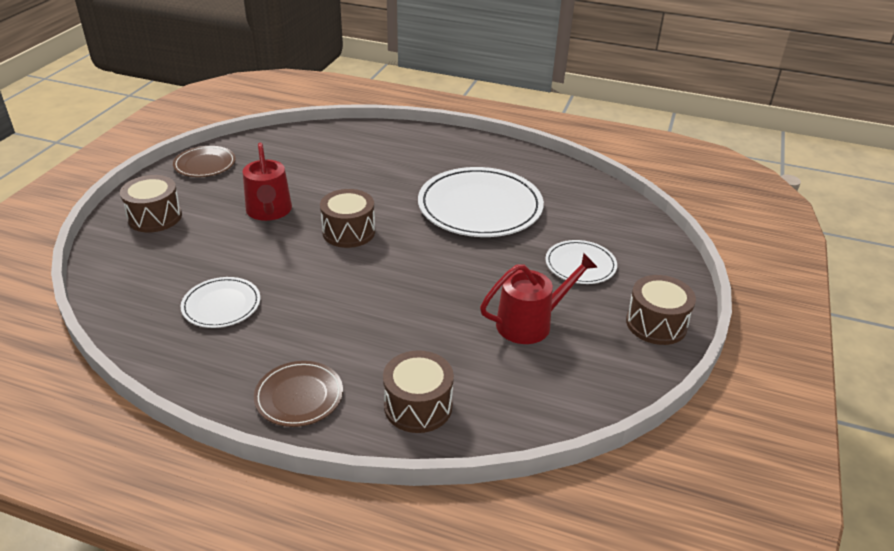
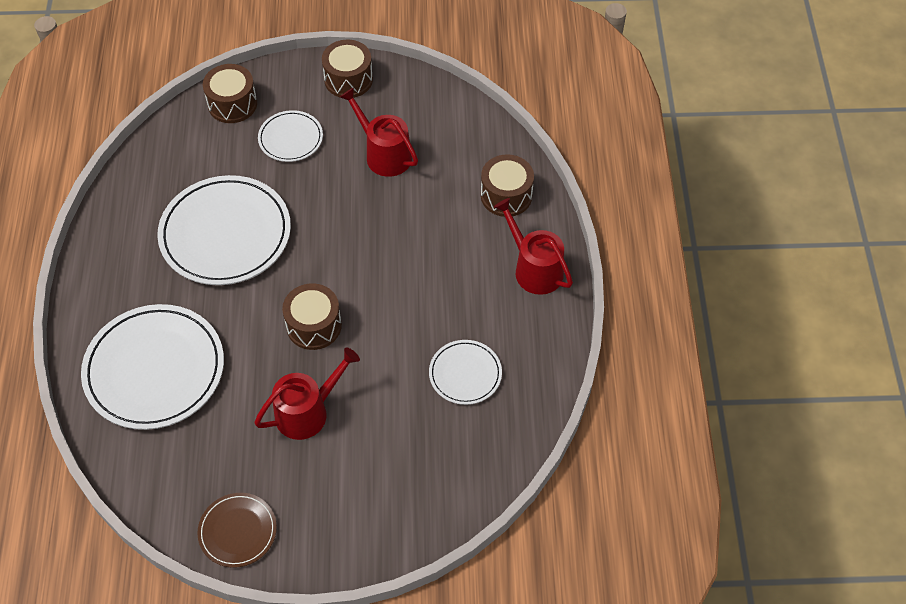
camera: 110 degrees left, 20 degrees up
brown drum [120,175,182,232] -> brown drum moved to [203,64,257,123]
brown plate [254,361,343,427] -> red watering can [494,198,573,295]
none -> white plate [81,304,224,430]

